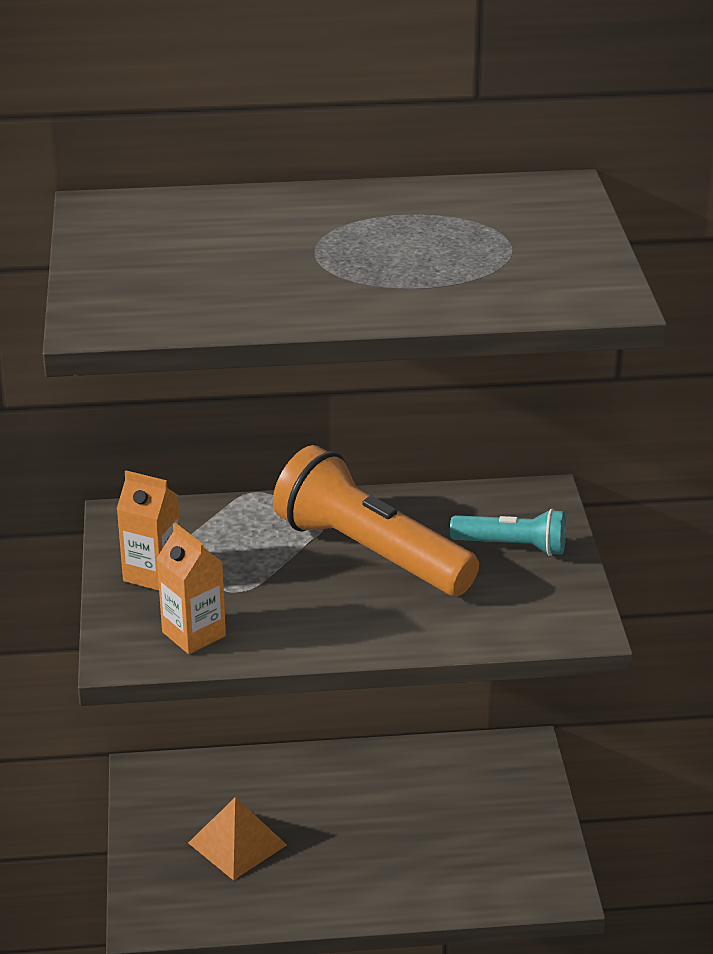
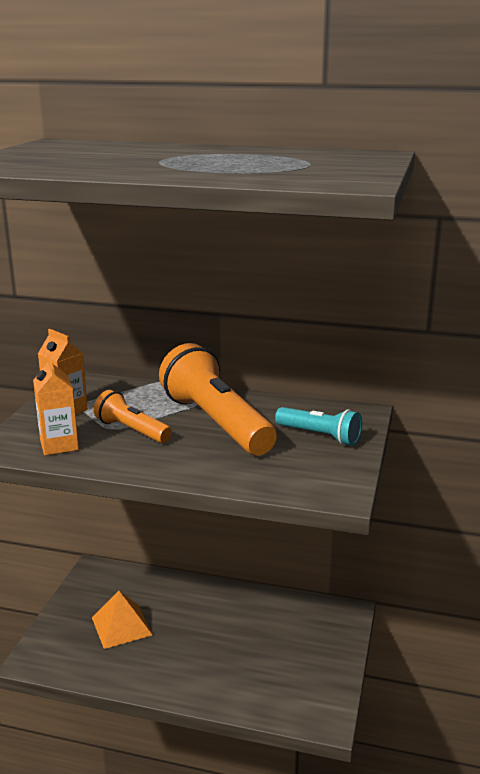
camera: 20 degrees right, 10 degrees down
none -> orange flashlight [94,390,172,443]

